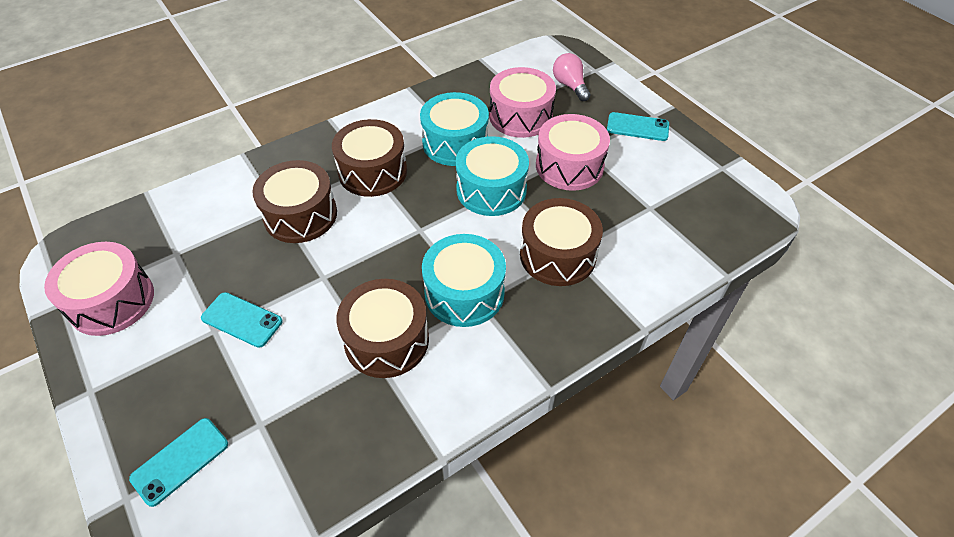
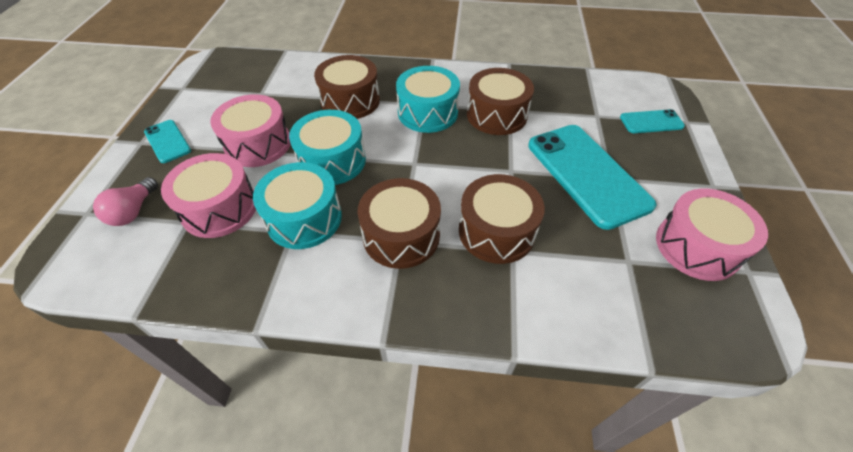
camera: 140 degrees left, 0 degrees up
turquoise phone [201,292,283,348] -> turquoise phone [528,125,656,230], size x2.05

